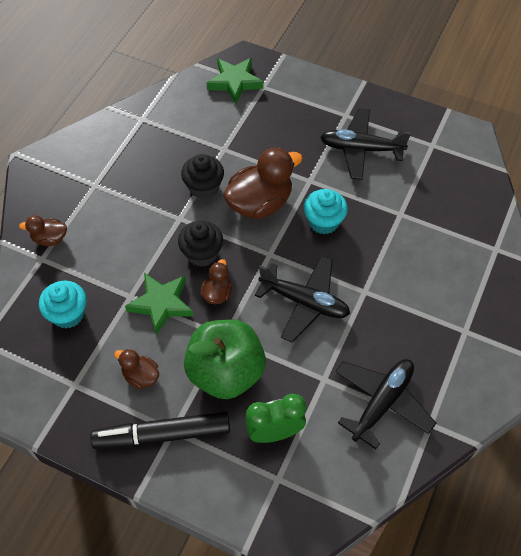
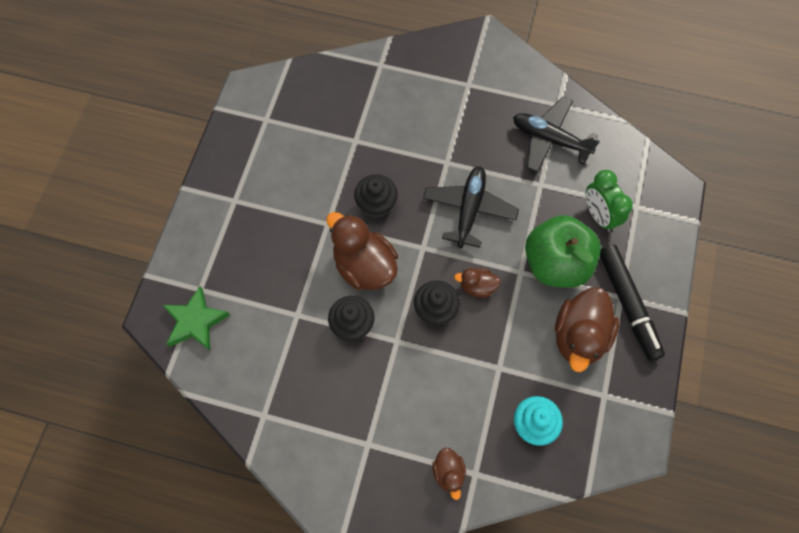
camera: 100 degrees left, 10 degrees up
brown duck [114,349,159,389] -> brown duck [555,287,619,372], size x1.96
green star [125,273,193,336] -> none
turquoise cupcake [303,189,348,234] -> black cupcake [354,174,398,218]
black plane [320,108,411,180] -> none

